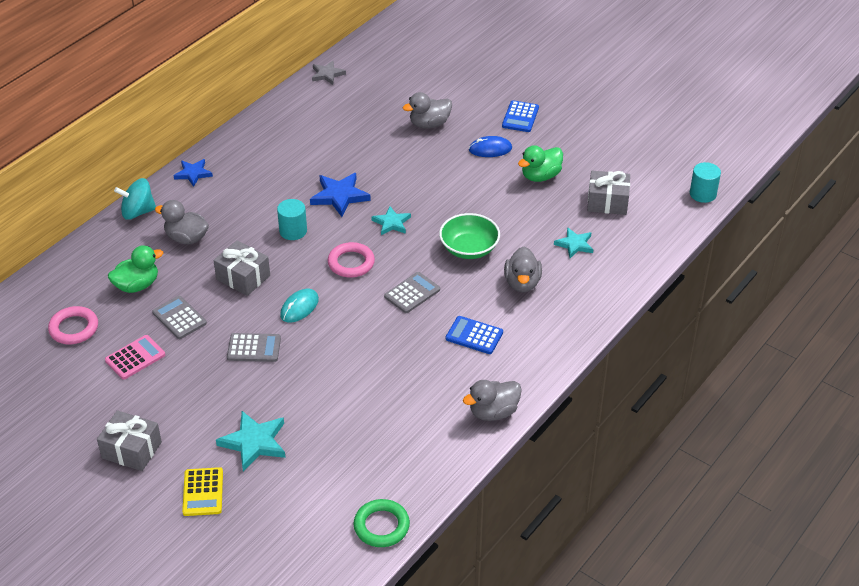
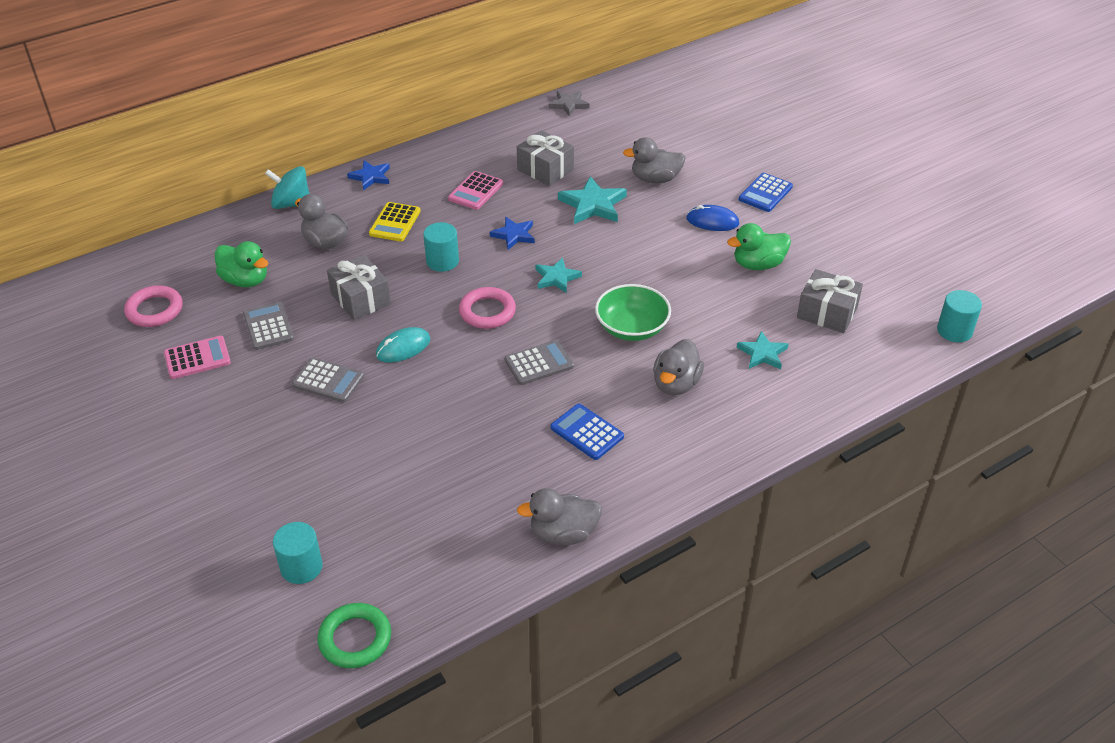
camera: 20 degrees right, 0 degrees up
grey gift [97,410,162,471] -> grey gift moved to [517,130,574,186]
green duck [108,245,163,293] -> green duck turned 45 degrees clockwise [215,241,268,287]
yellow calculator [182,467,223,516] -> yellow calculator moved to [369,202,421,241]
turquoise star [216,411,286,472] -> turquoise star moved to [558,176,627,224]
blue star [310,173,371,217] -> blue star [490,217,535,250], size x0.65
none -> turquoise cylinder [273,522,323,584]
none -> pink calculator [448,171,503,210]

